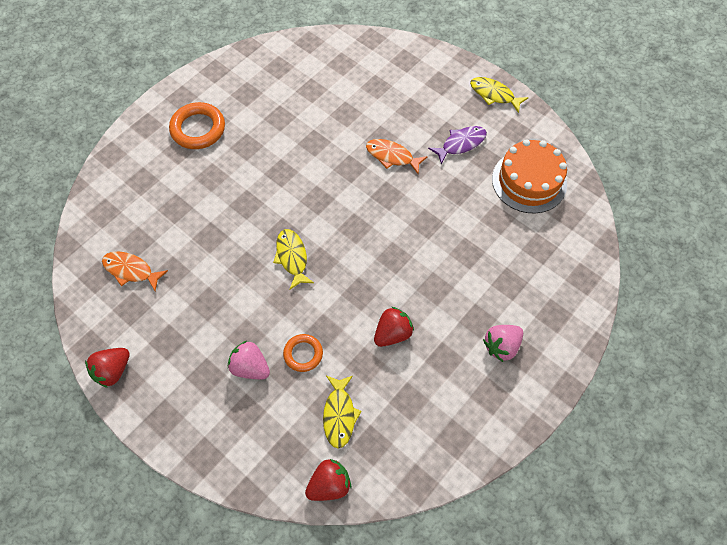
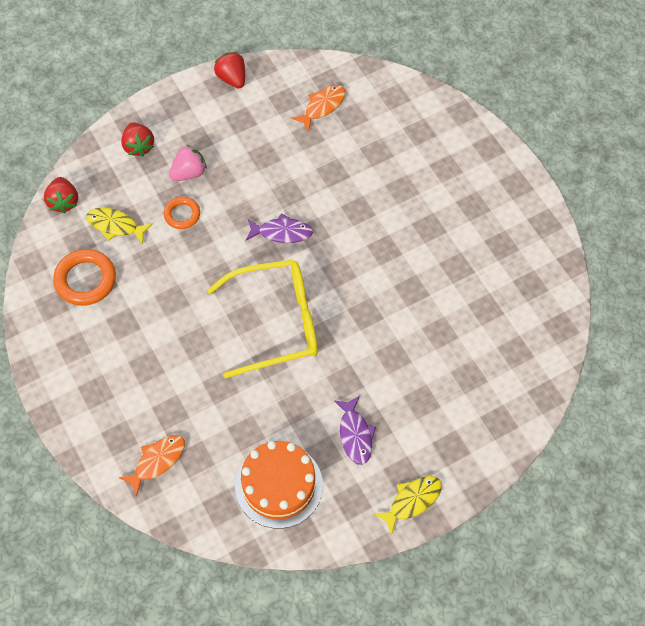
camera: 110 degrees right, 0 degrees up
orange ring [169,102,225,149] -> orange ring moved to [53,249,116,306]
yellow fish [273,229,314,290] -> purple fish [246,213,313,243]
orange fish [366,139,428,174] -> orange fish moved to [118,435,185,496]
red strawberry [374,307,414,347] -> red strawberry moved to [121,122,154,157]
pink strawberry [483,325,523,362] -> none
none -> yellow glasses [207,260,318,379]

